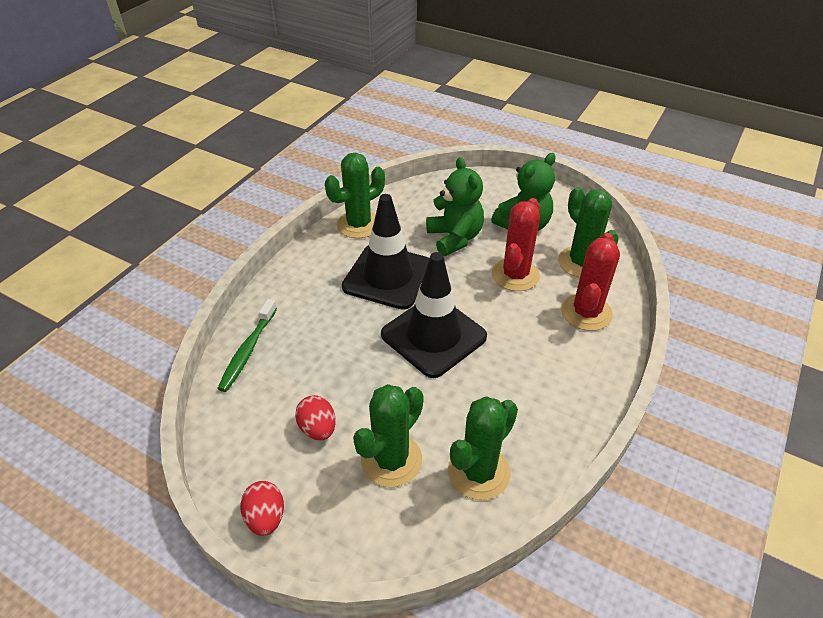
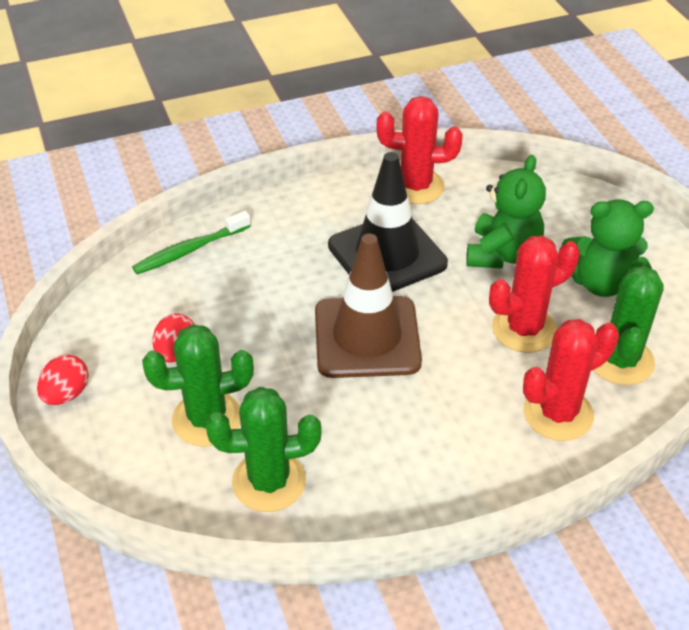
camera: 40 degrees right, 0 degrees up
green cactus [325,153,385,238] -> red cactus [377,96,463,204]
black traffic cone [381,252,487,378] -> brown traffic cone [315,234,422,378]

